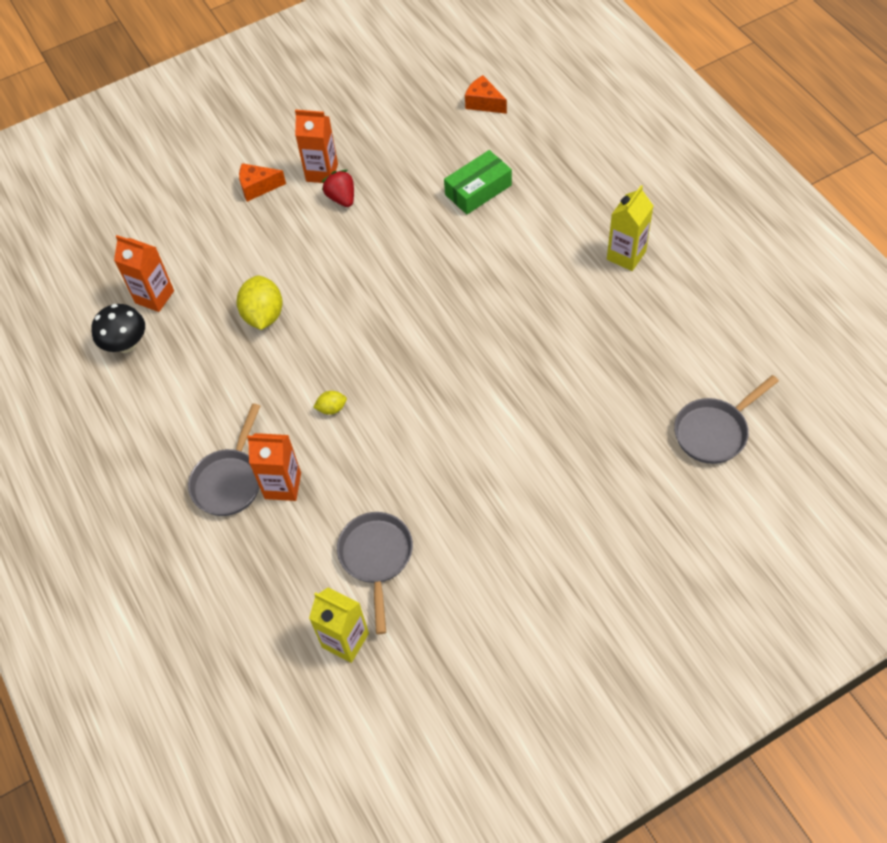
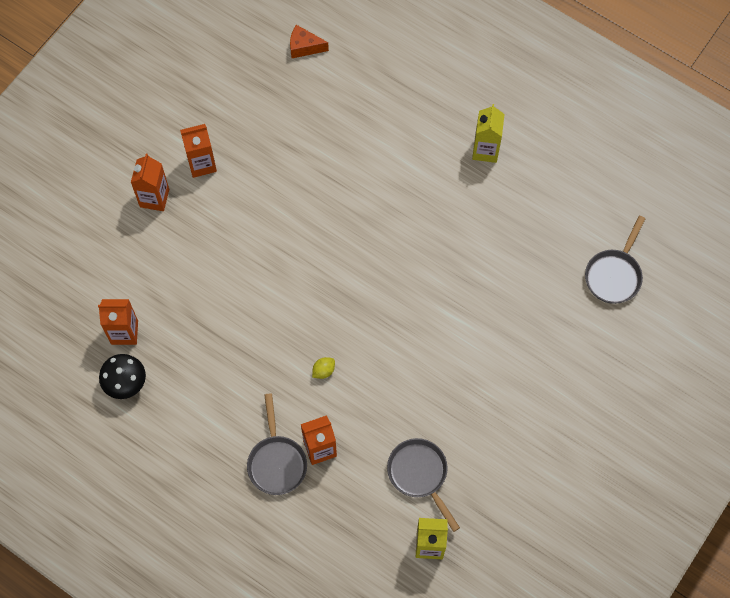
camera: 30 degrees left, 10 degrees up
yellow lemon [236,276,283,330] -> none
orange cheese [239,163,286,202] -> orange carton [131,154,169,211]
red strawberry [322,170,354,207] -> none
green box [444,150,512,214] -> none

